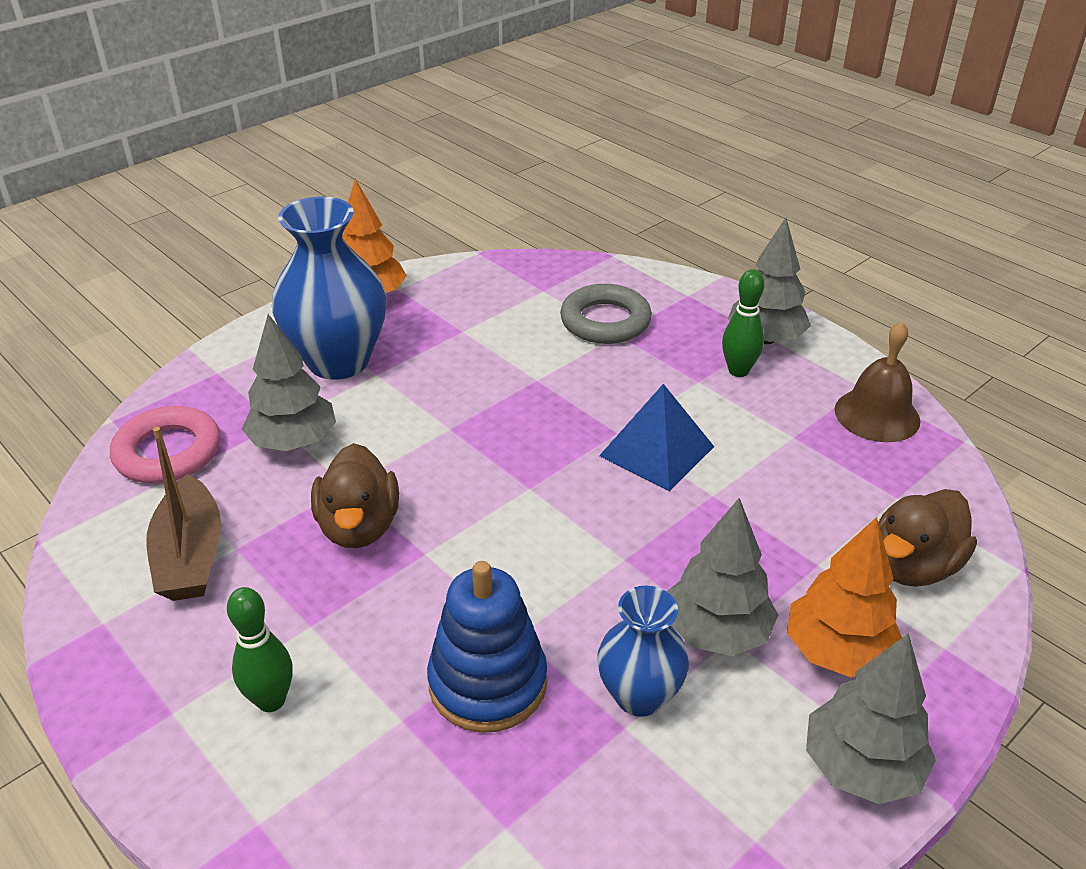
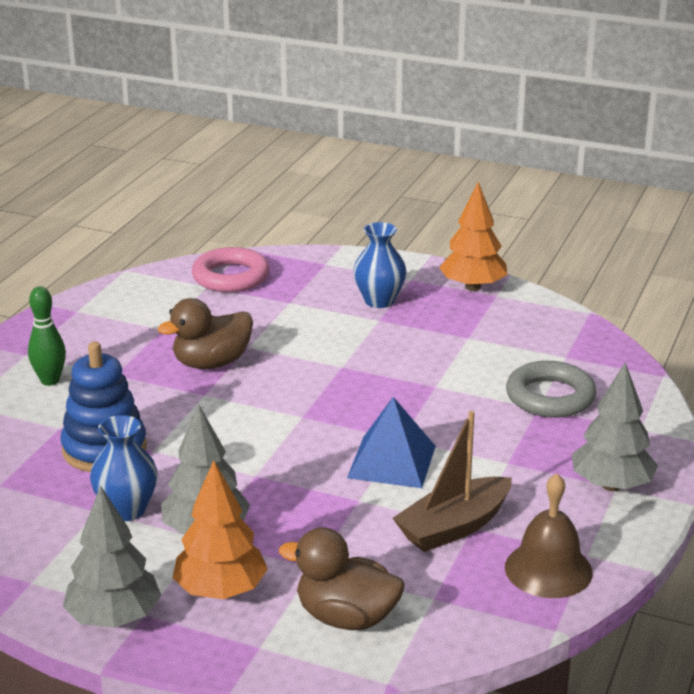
camera: 65 degrees right, 10 degrees down
brown boat [146,427,221,601] -> brown boat moved to [393,411,512,552]
grey tree [242,314,336,451] -> none
blue vase [272,197,387,380] -> blue vase [353,222,406,308], size x0.58
green bowling pin [722,269,764,377] -> none

